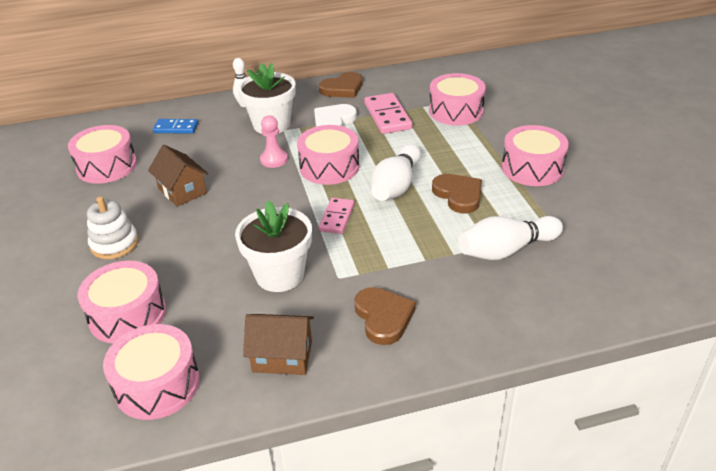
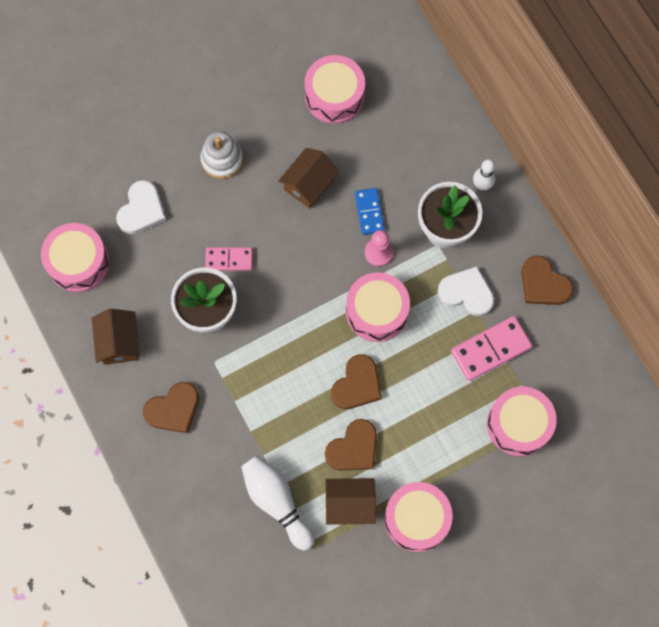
camera: 75 degrees right, 35 degrees up
pink drum [77,261,166,343] -> white heart [116,180,166,234]
blue domino [153,119,198,134] -> blue domino moved to [355,188,385,235]
pink domino [319,198,354,234] -> pink domino moved to [205,247,253,271]
white bowling pin [371,144,421,201] -> brown heart [331,354,382,409]
none -> brown house [326,478,376,525]

